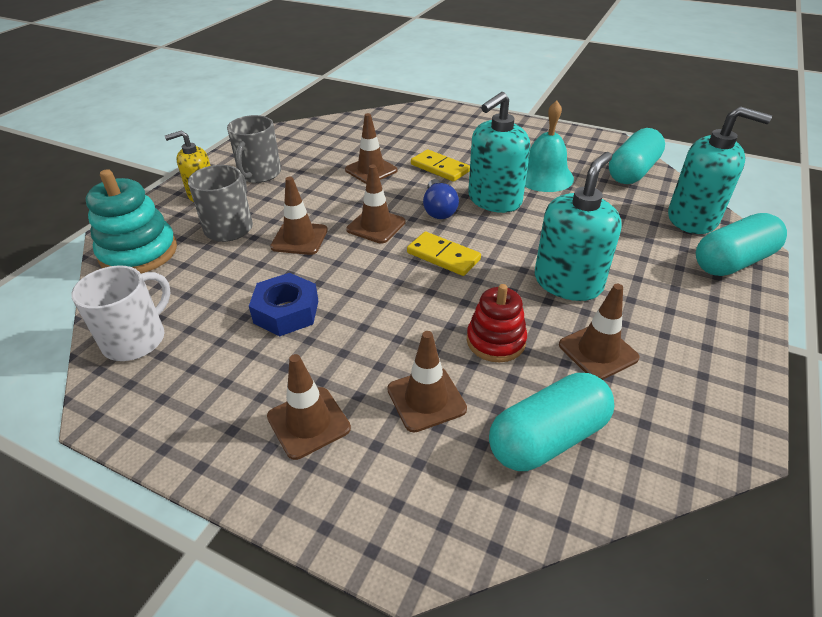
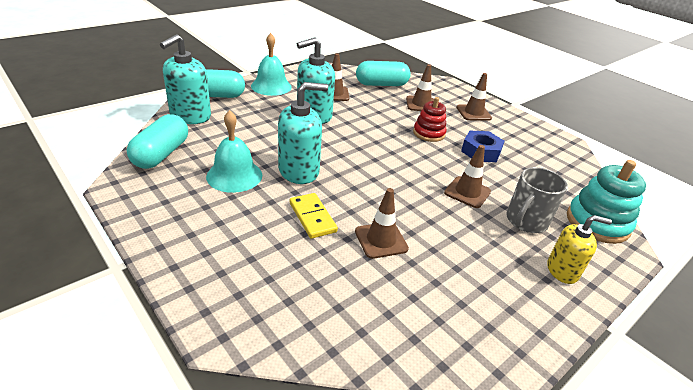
camera: 160 degrees left, 5 degrees down
white mug [71,266,171,361] -> none
grey mug [227,115,281,183] -> none
brown traffic cone [346,165,406,244] -> none
yellow domino [407,232,481,276] -> none
blue light bulb [423,179,459,219] -> none
red stacking toy [467,284,527,362] -> red stacking toy moved to [413,97,446,142]
turquoise capsule [609,128,665,184] -> turquoise capsule turned 45 degrees counterclockwise [127,114,188,169]
turquoise soap dispenser [668,106,772,234] -> turquoise soap dispenser turned 105 degrees counterclockwise [160,34,211,124]
none -> turquoise bell [251,33,292,96]

